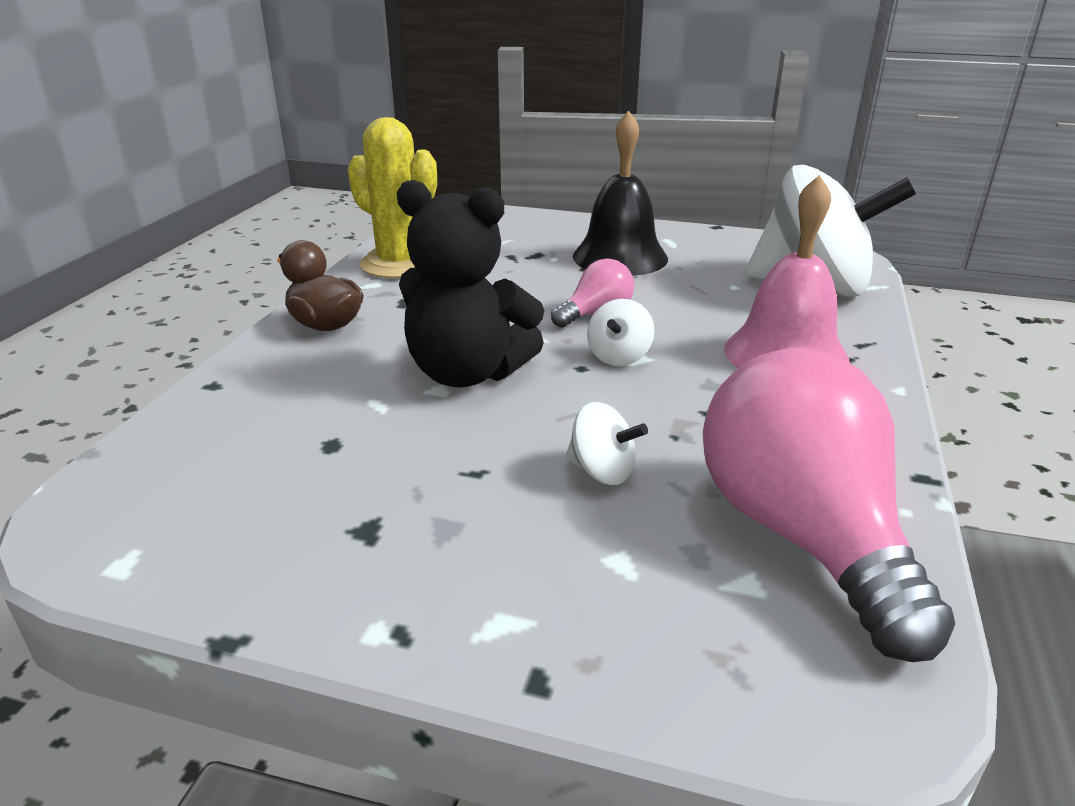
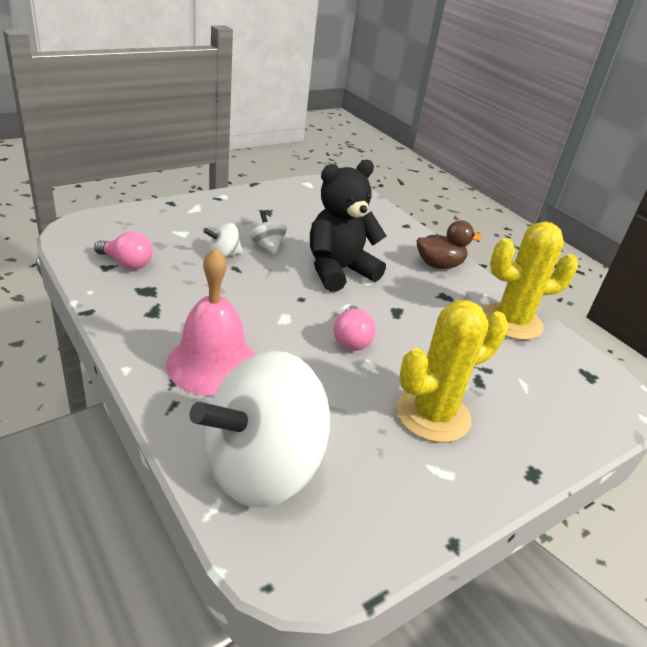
camera: 125 degrees right, 5 degrees up
black bell [573,111,668,276] -> yellow cactus [396,300,508,443]
white spinning top [587,299,655,366] -> white spinning top moved to [249,211,287,255]
pink light bulb [703,348,955,662] -> pink light bulb [94,231,153,270], size x0.47

